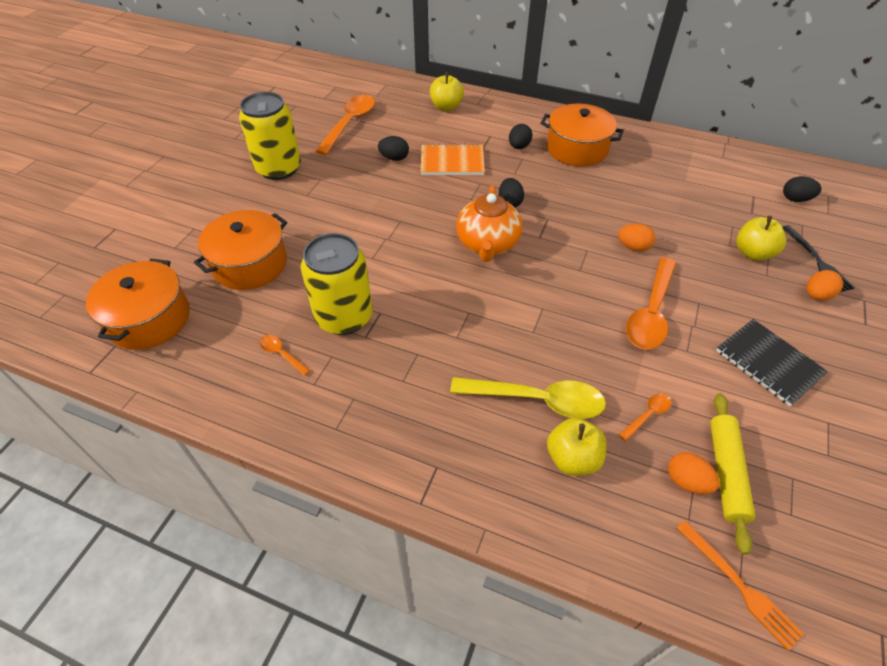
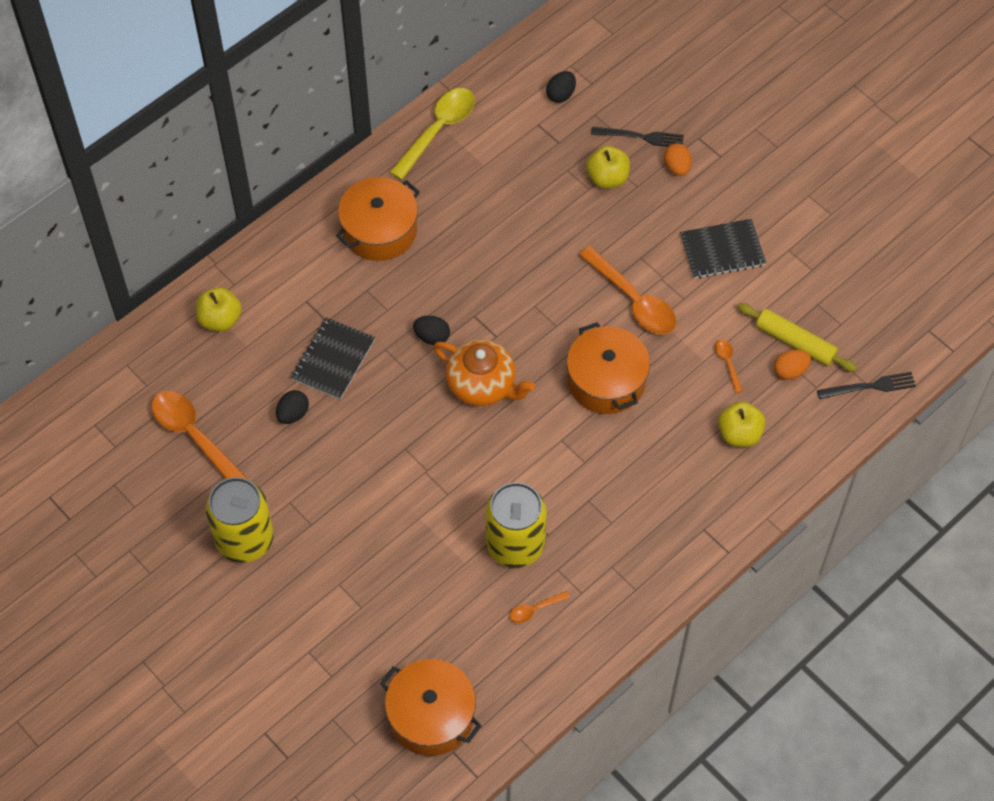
camera: 65 degrees left, 10 degrees up
orange pot [194,210,287,290] -> orange pot moved to [567,322,650,414]
orange notebook [420,144,485,175] -> black notebook [291,317,375,400]
yellow spoon [450,377,606,419] -> yellow spoon moved to [390,88,475,180]
black egg [509,124,532,149] -> none
orange egg [618,224,656,252] -> none
orange fork [677,520,804,651] -> black fork [817,372,916,399]

